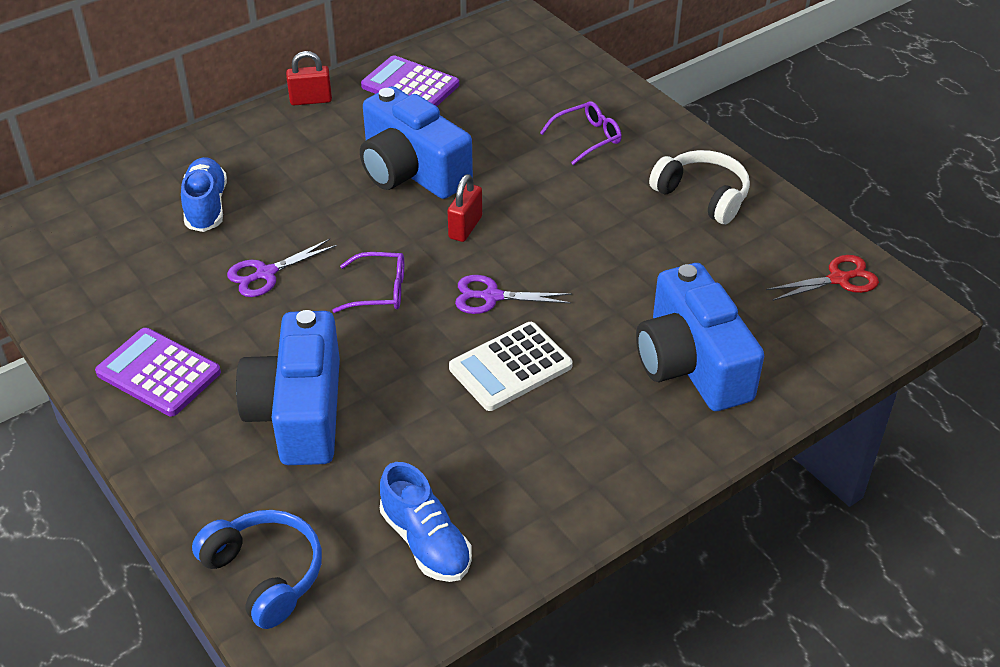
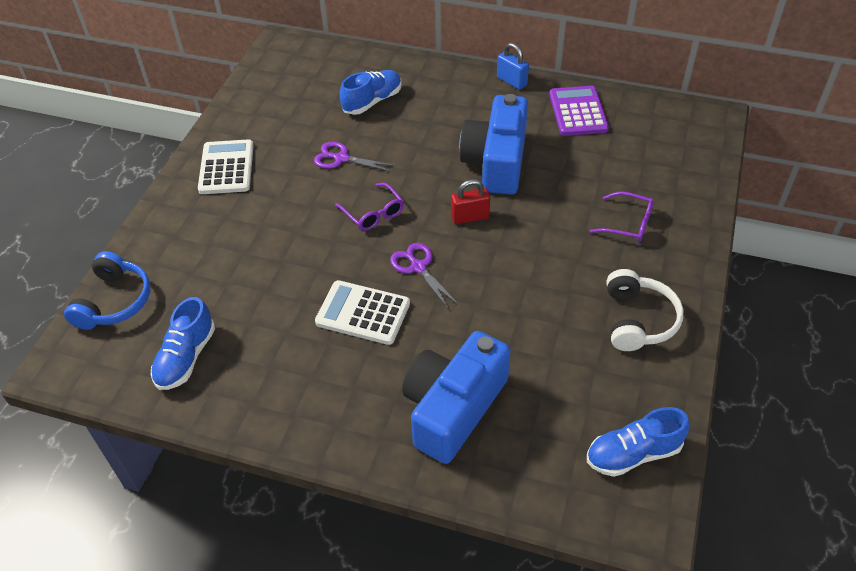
camera: 55 degrees right, 5 degrees up
purple calculator [95,328,221,416] -> white calculator [198,139,254,194]
blue camera [236,310,340,465] -> none
red padlock [286,51,332,105] -> blue padlock [497,43,529,90]
red scissors [766,255,879,301] -> blue shoe [587,407,690,477]

